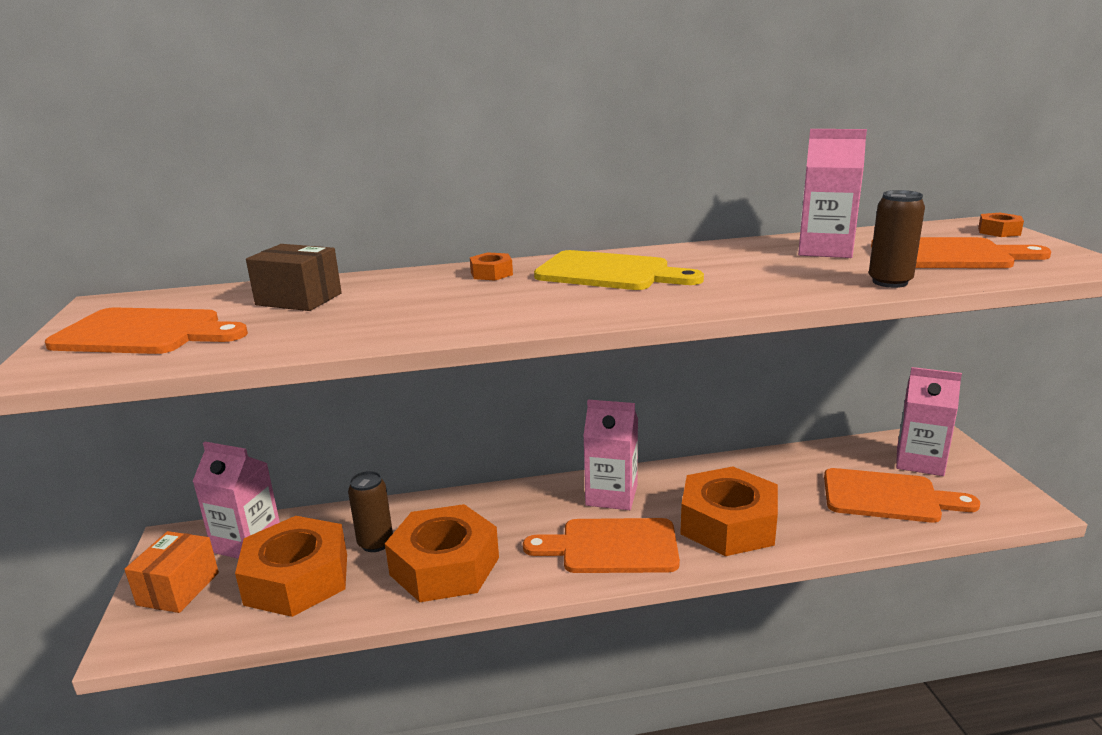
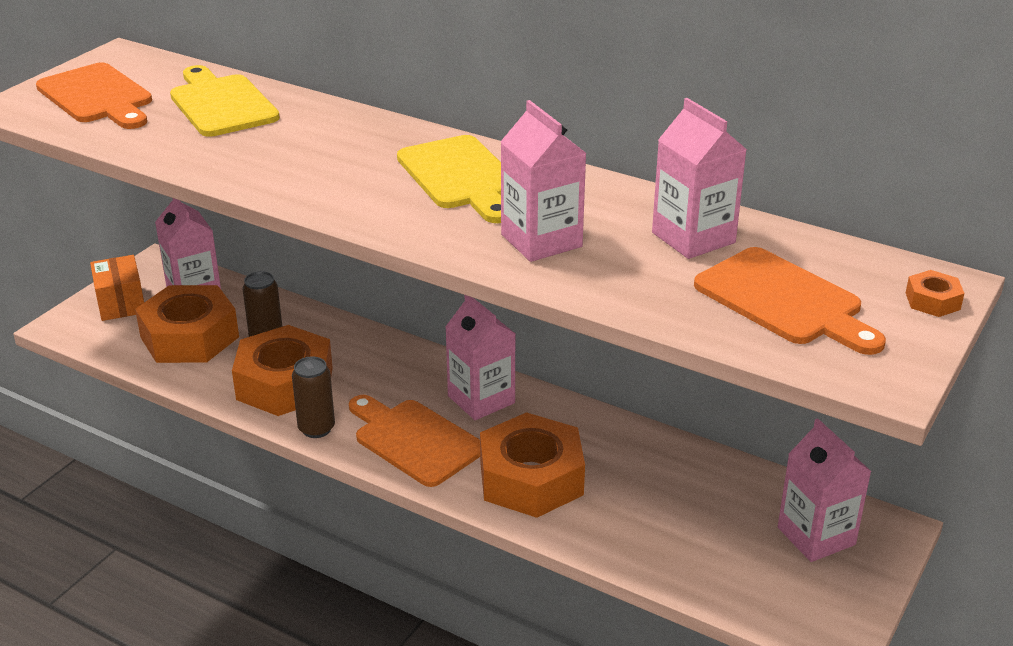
camera: 40 degrees right, 10 degrees up
orange box [124,531,219,613] -> orange box turned 75 degrees counterclockwise [90,255,144,321]
brown box [246,244,342,311] -> yellow cutting board [170,65,280,137]
orange nut [470,252,513,280] -> none
orange cutting board [824,468,980,523] -> none
brown can [869,190,925,288] -> brown can moved to [292,357,335,438]
none -> pink carton [501,100,586,262]

